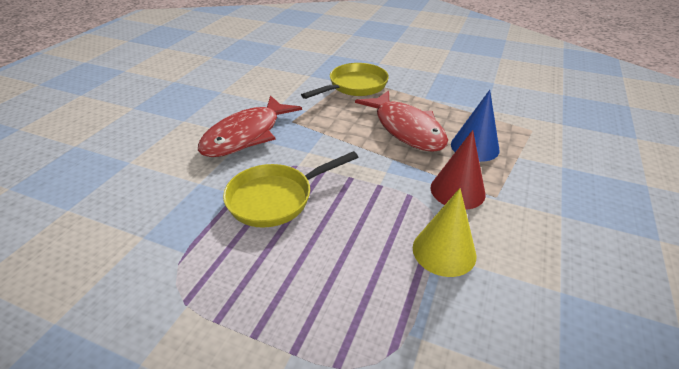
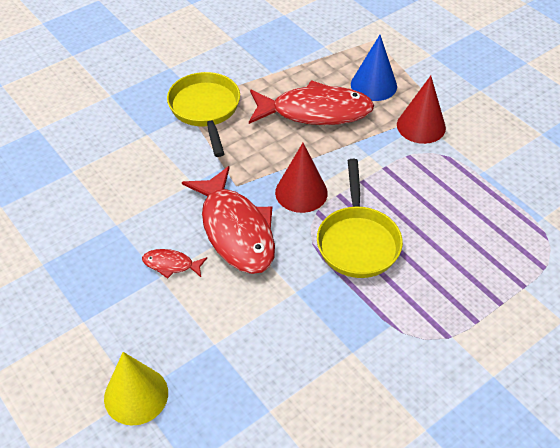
camera: 60 degrees left, 10 degrees up
yellow cone [413,188,477,277] -> yellow cone moved to [104,352,168,425]
none -> red fish [142,249,207,279]
none -> red cone [275,143,328,213]

